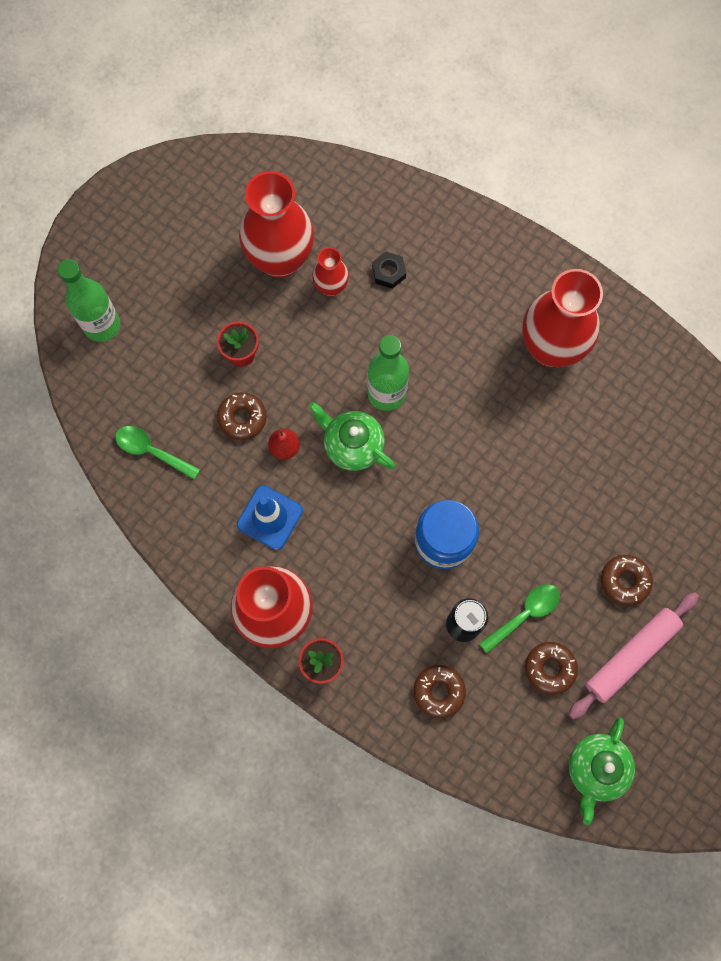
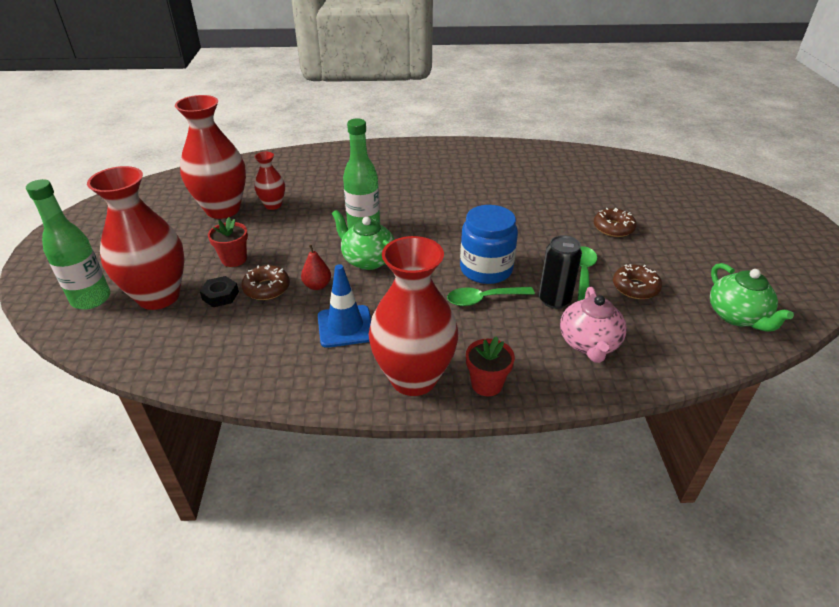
camera: 40 degrees left, 35 degrees down
green spoon [115,426,200,480] -> green spoon moved to [447,287,535,306]
green teapot [309,402,395,471] -> green teapot turned 45 degrees clockwise [332,210,395,270]
black nut [372,252,406,289] -> black nut moved to [200,276,239,307]
brown donut [413,665,466,718] -> pink teapot [560,287,627,363]
red vase [522,269,603,367] -> red vase moved to [87,166,184,310]
pink rolling pin [569,592,699,719] -> none

